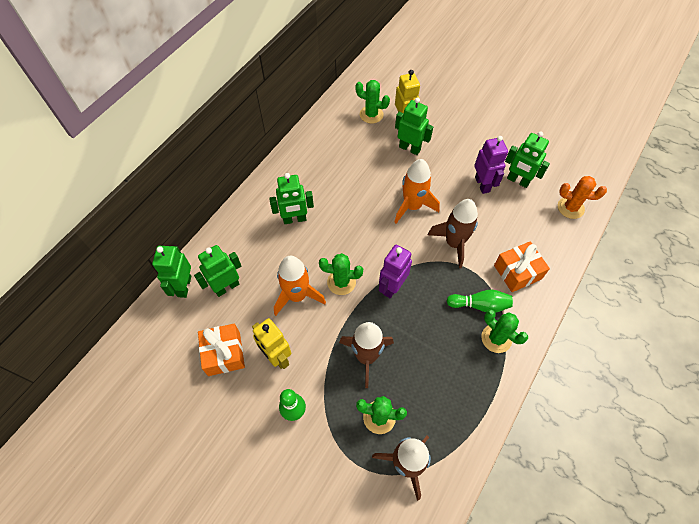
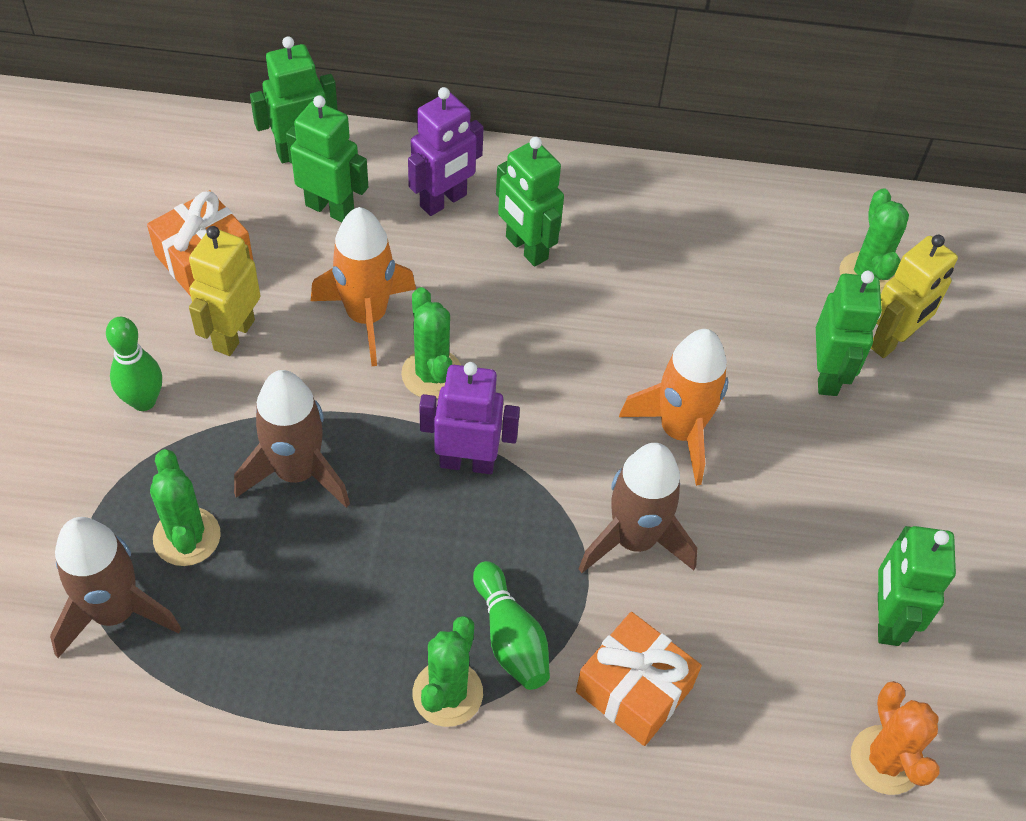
camera: 60 degrees right, 5 degrees down
purple robot [474,136,508,194] -> purple robot moved to [408,87,484,216]

